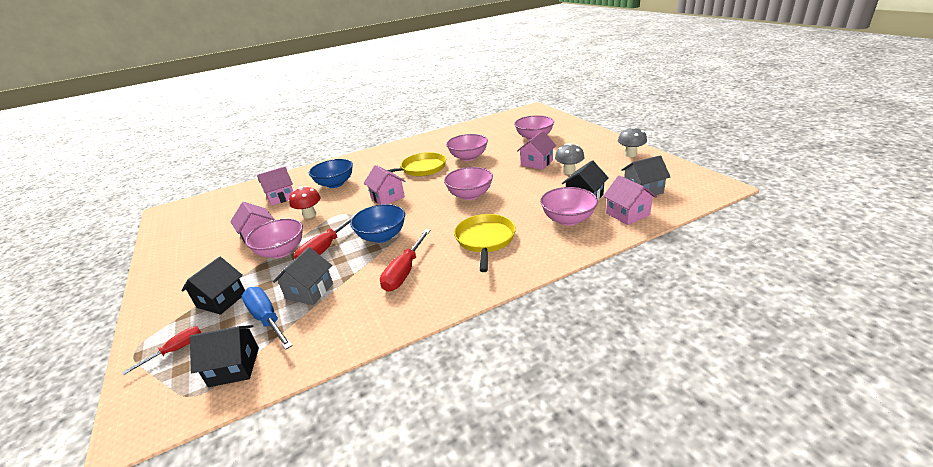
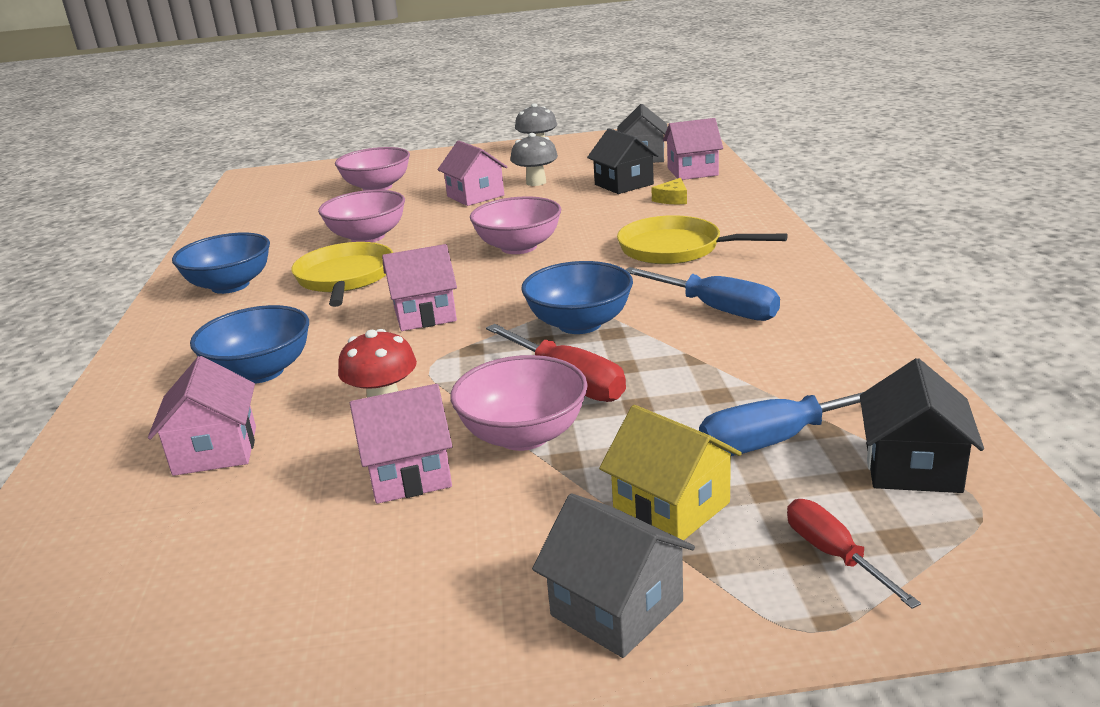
camera: 70 degrees left, 5 degrees down
black house [181,256,245,315] -> yellow house [599,405,742,540]
grey house [273,247,333,305] -> grey house moved to [532,493,695,658]
red screwdriver [380,229,430,292] -> blue screwdriver [626,267,780,321]
pink bowl [540,187,598,226] -> yellow cheese [651,178,687,204]
none -> blue bowl [172,233,270,294]

